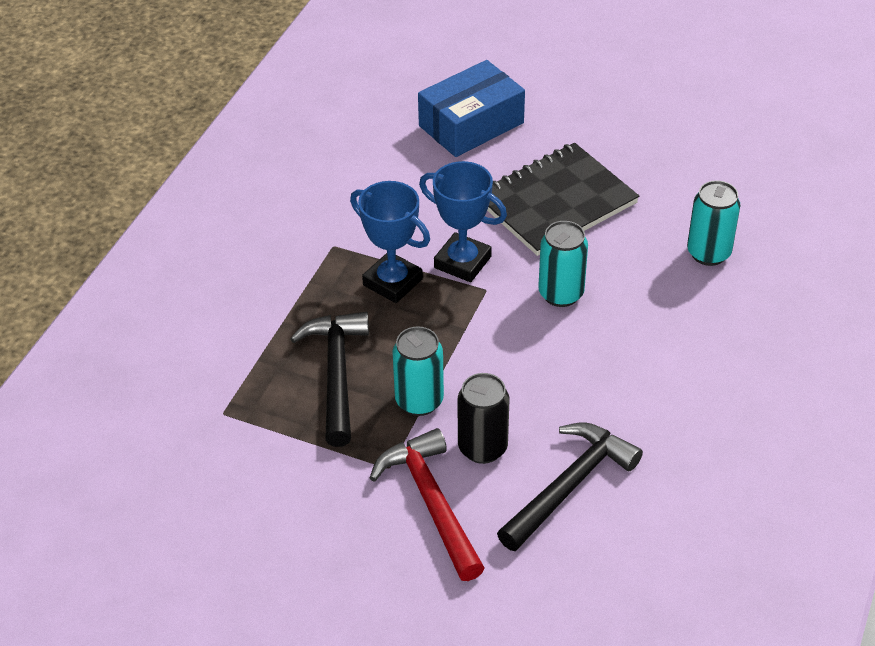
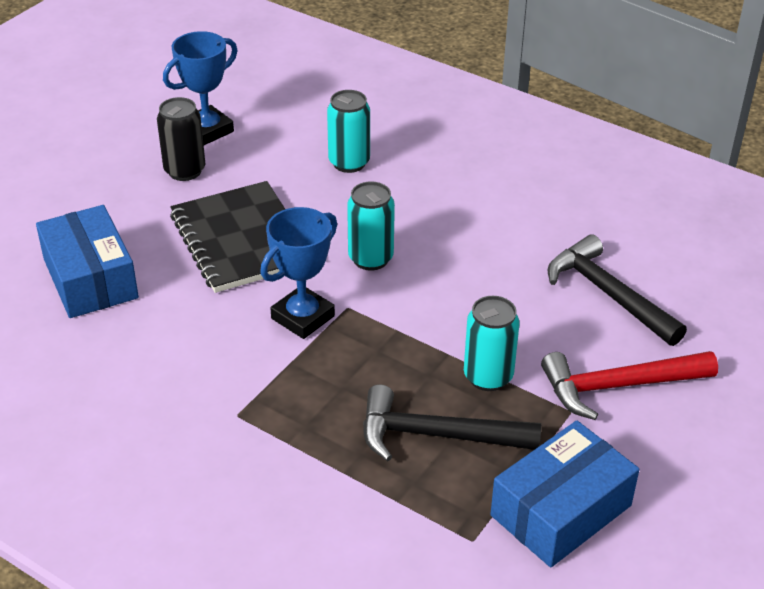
camera: 80 degrees left, 5 degrees down
blue trophy [350,181,430,303] -> blue trophy moved to [163,31,238,145]
black can [458,373,510,464] -> black can moved to [157,97,206,181]
none -> blue box [490,421,639,567]

